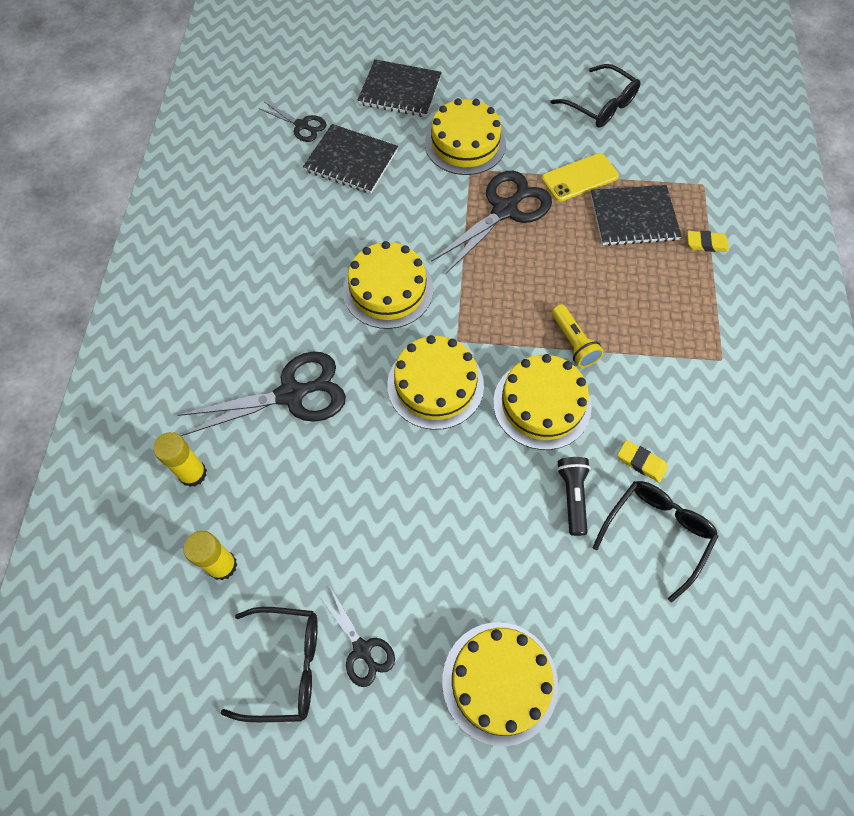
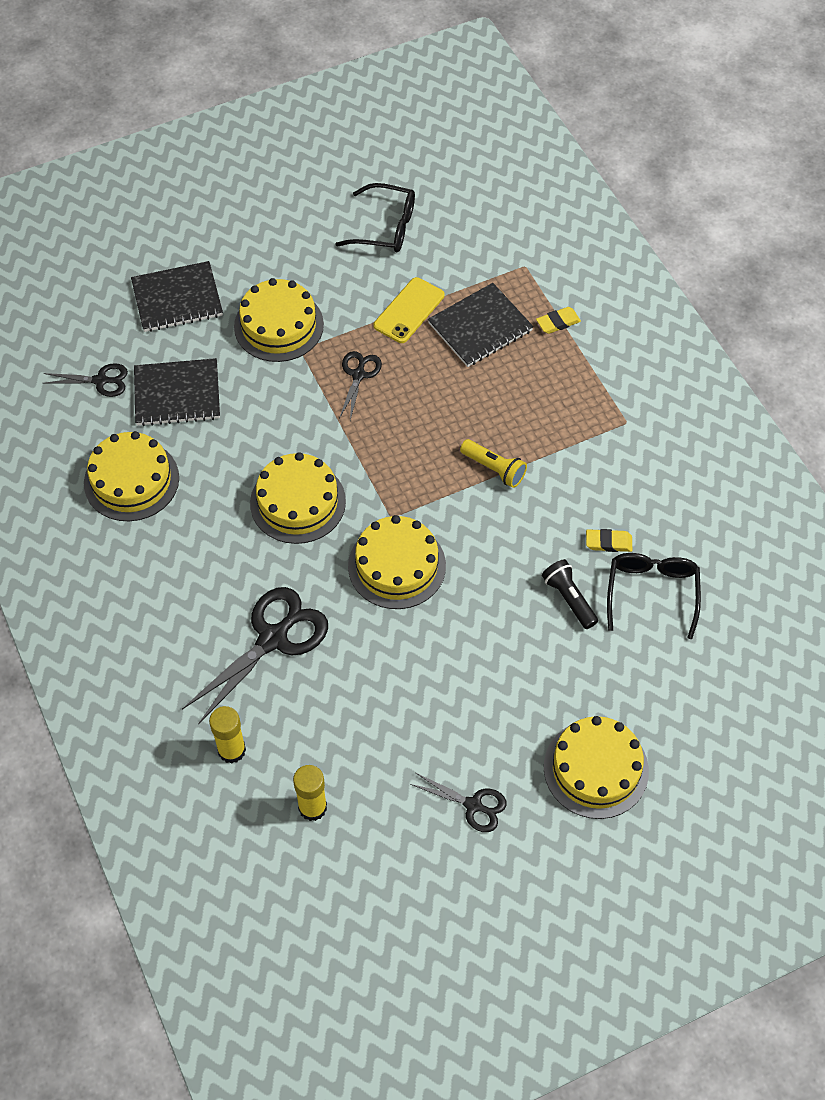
camera: 30 degrees left, 5 degrees down
black glasses [221,607,318,722] -> none
black scissors [431,171,552,273] -> black scissors [339,351,382,420], size x0.55
yellow cake [493,354,592,450] -> yellow cake moved to [84,431,179,521]

